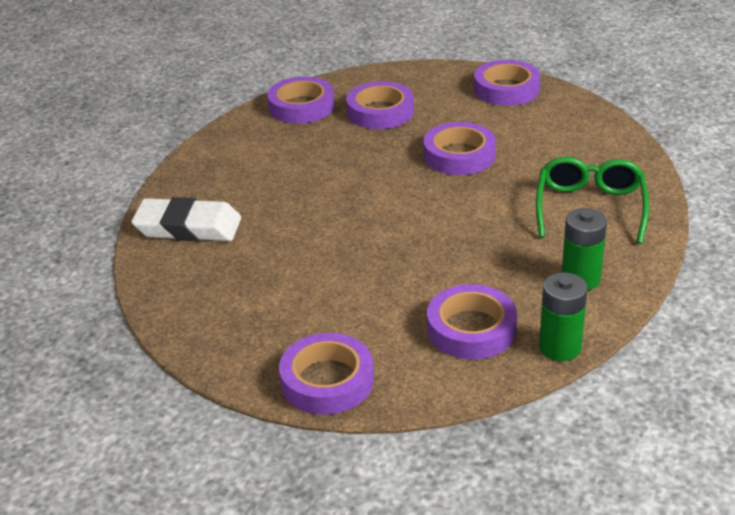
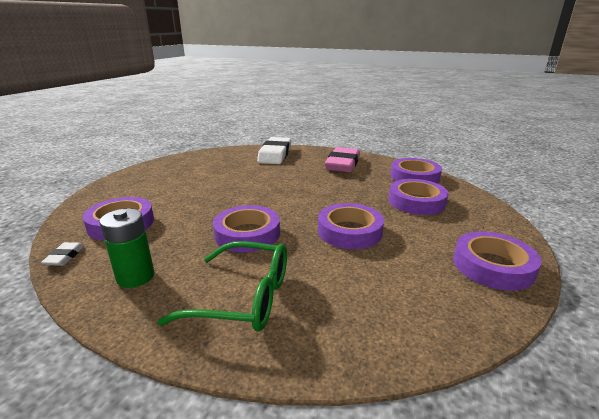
camera: 90 degrees right, 10 degrees down
purple tape [279,333,374,415] -> purple tape moved to [213,205,280,252]
green battery [539,272,587,361] -> white eraser [41,242,85,266]
none -> pink eraser [325,147,360,172]

